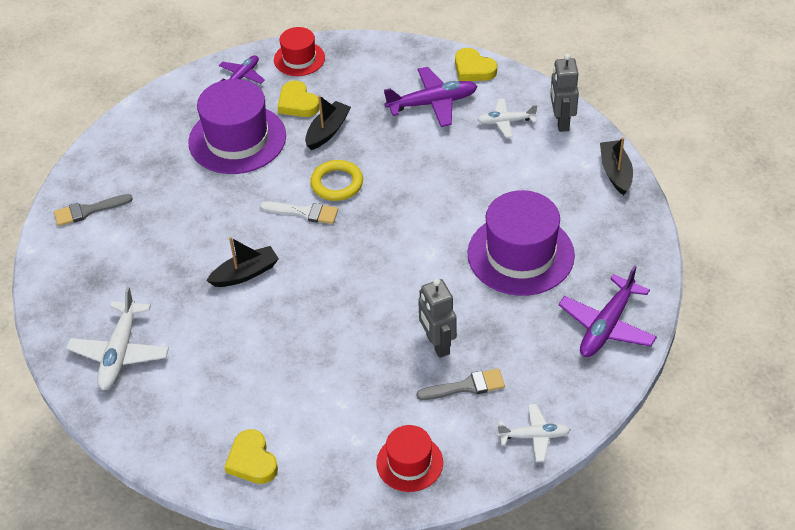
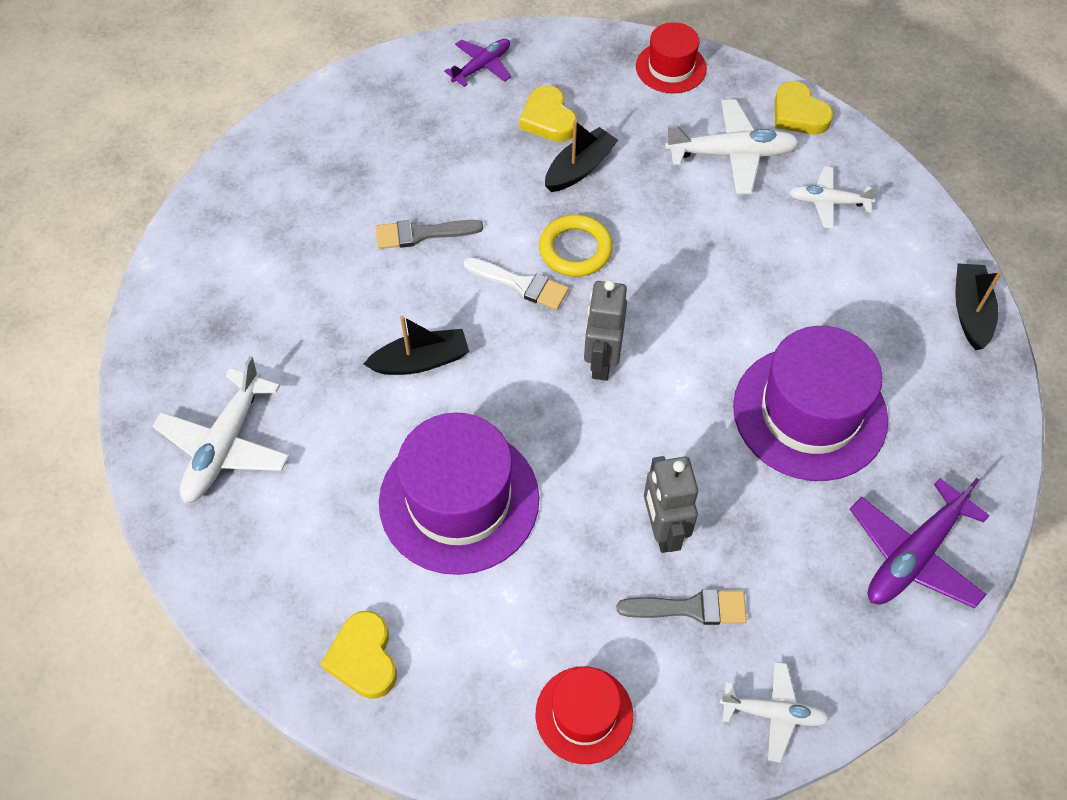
camera: 10 degrees right, 10 degrees up
grey brush [54,194,133,226] -> grey brush moved to [376,220,483,249]
purple hat [188,79,286,174] -> purple hat moved to [379,412,539,575]
red hat [274,27,325,76] -> red hat moved to [636,22,707,93]
purple plane [384,67,478,127] -> white plane [665,99,800,194]
grey robot [550,53,579,132] -> grey robot moved to [584,280,627,381]

